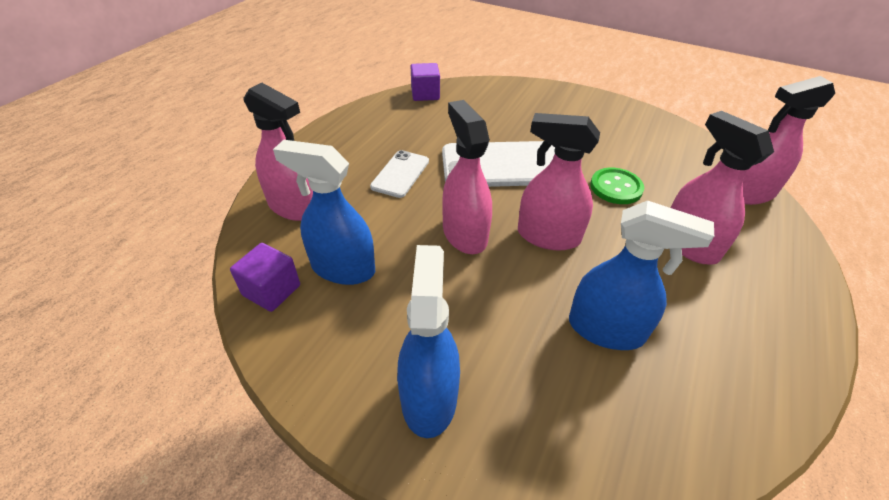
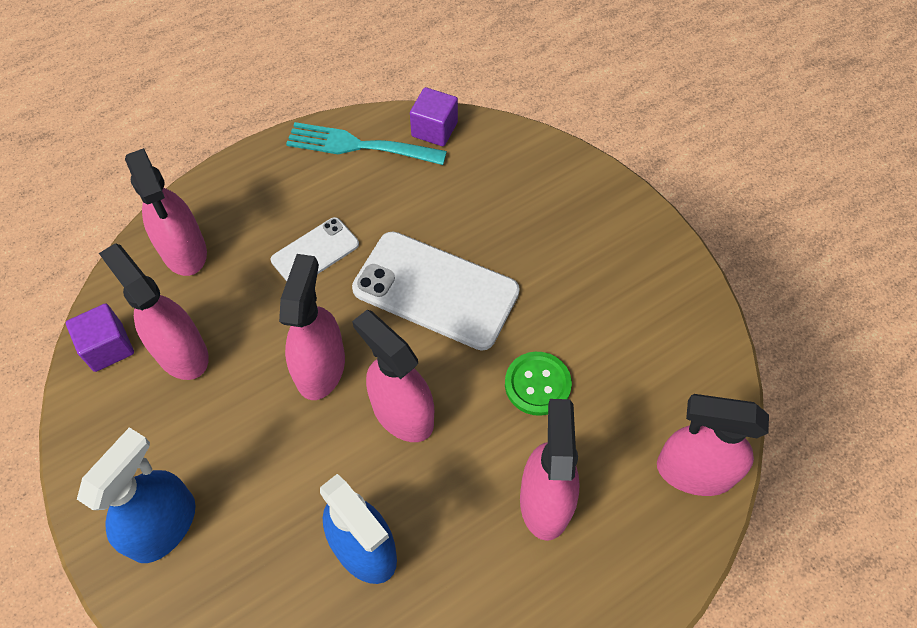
camera: 30 degrees right, 15 degrees up
blue spray bottle [273,140,375,285] -> pink spray bottle [99,243,209,380]
none -> turquoise fork [286,122,447,165]

